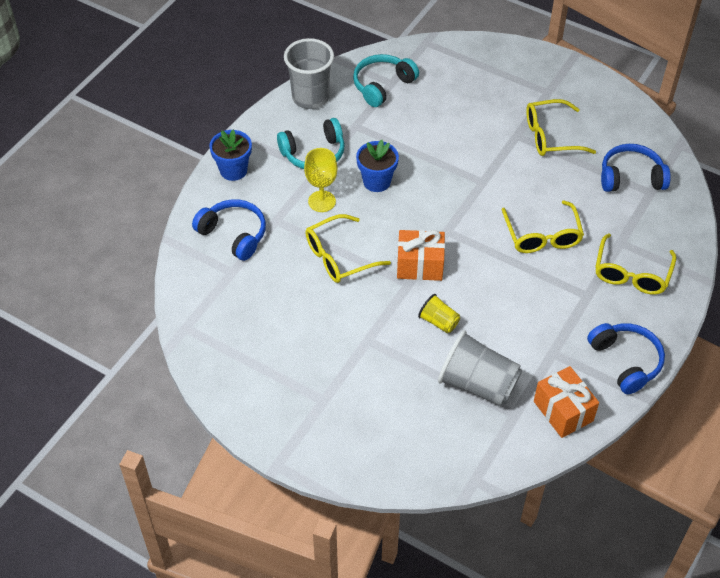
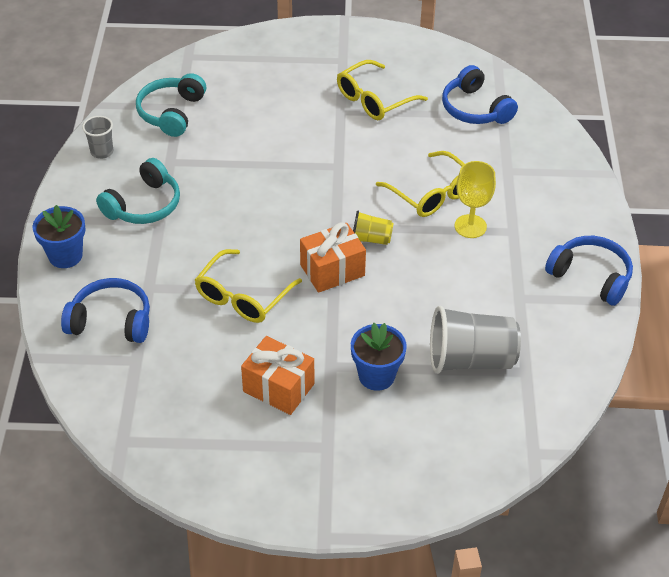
camera: 30 degrees left, 5 degrees down
grey cup [284,38,334,109] -> grey cup [82,116,113,159], size x0.52
yellow goblet [304,148,337,212] -> yellow goblet moved to [455,161,496,238]
blue flower pot [356,140,399,192] -> blue flower pot moved to [351,323,407,391]
yellow cup [418,294,460,333] -> yellow cup moved to [353,211,393,245]
orange gift [534,366,599,438] -> orange gift moved to [241,336,314,415]
yellow glasses [595,233,676,294] -> none
blue headphones [601,144,671,192] -> blue headphones turned 90 degrees counterclockwise [442,65,518,124]

